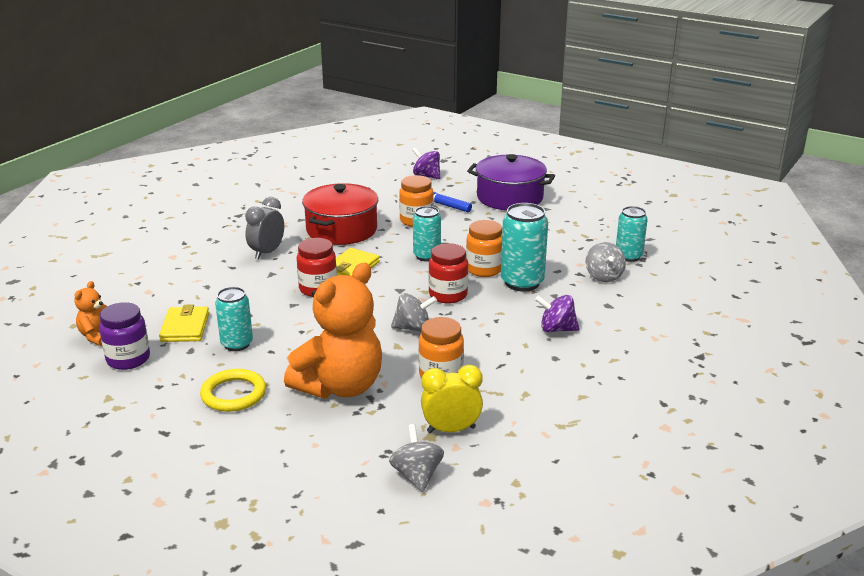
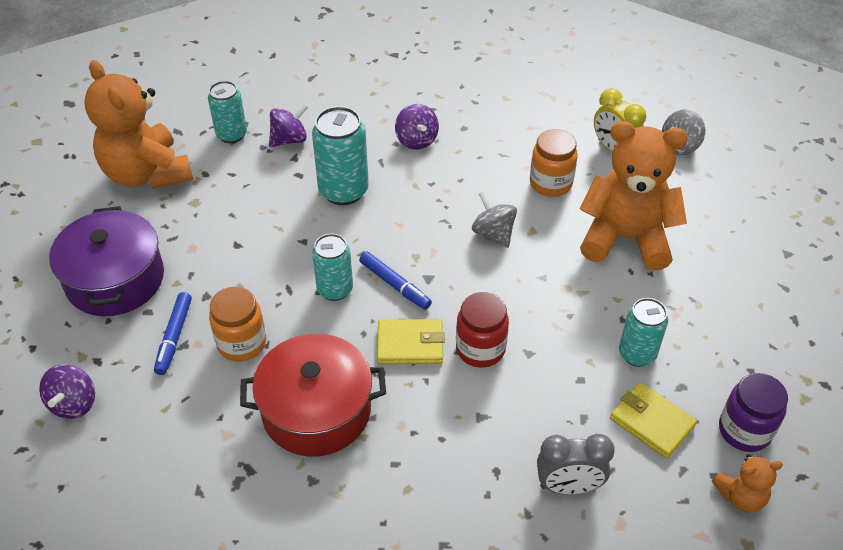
camera: 120 degrees left, 20 degrees up
yellow wallet [159,305,209,342] -> yellow wallet turned 75 degrees clockwise [610,382,697,458]
yellow ring [200,369,266,412] -> none
grey clock [245,197,284,259] -> grey clock moved to [537,434,615,494]
red jar [429,243,468,304] -> none
orange jar [466,220,502,277] -> none
grey spinning top [585,242,626,282] -> purple spinning top [269,103,308,147]
none -> orange teddy bear [84,60,193,189]
none -> blue marker [359,252,432,310]

